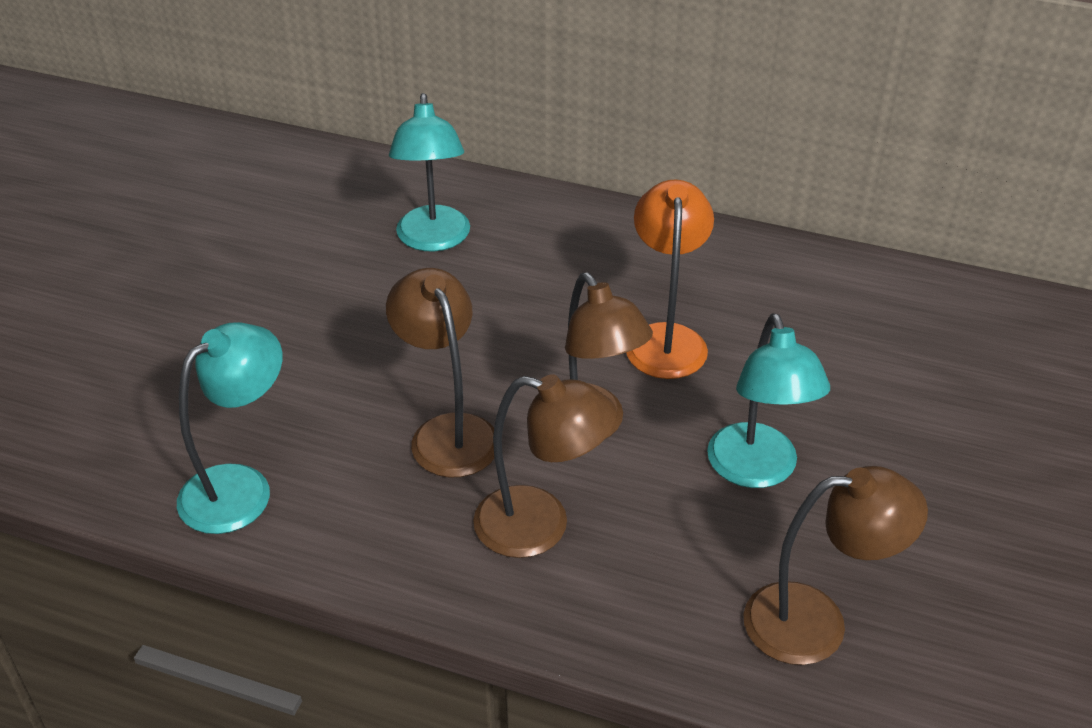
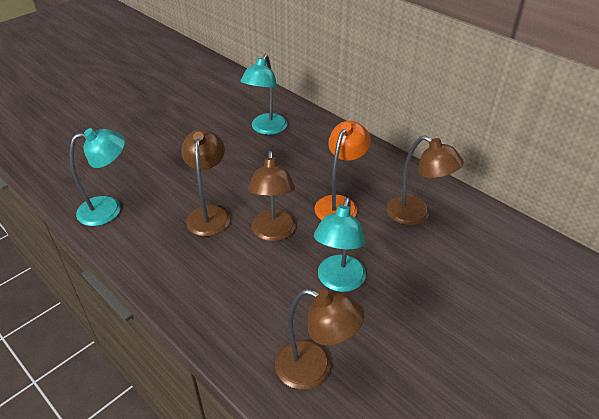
camera: 25 degrees right, 0 degrees up
brown lamp [473,374,617,558] -> brown lamp moved to [386,136,464,225]

